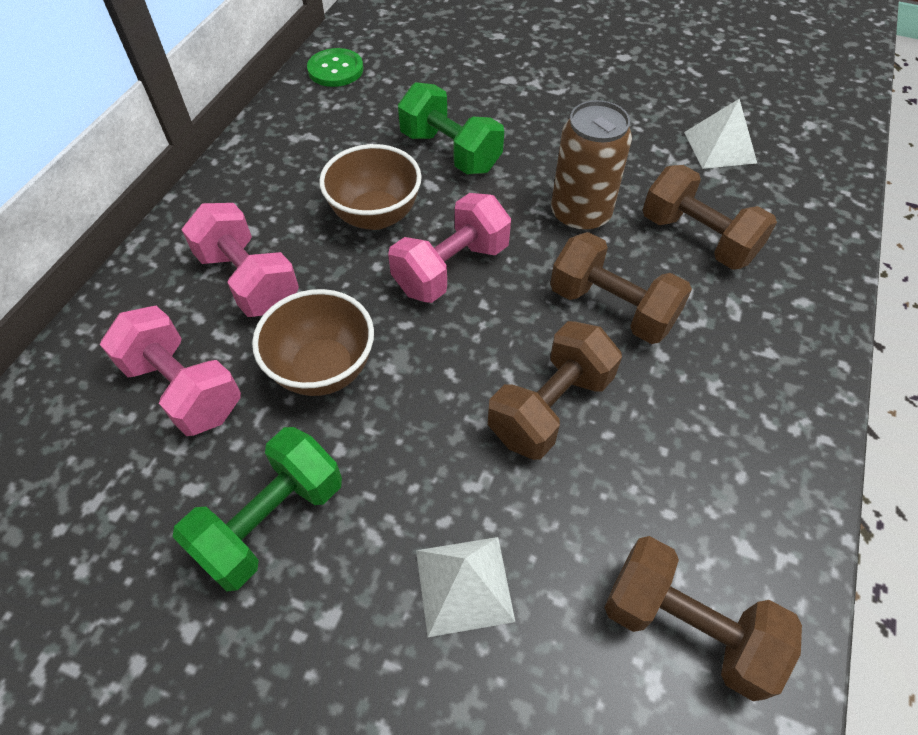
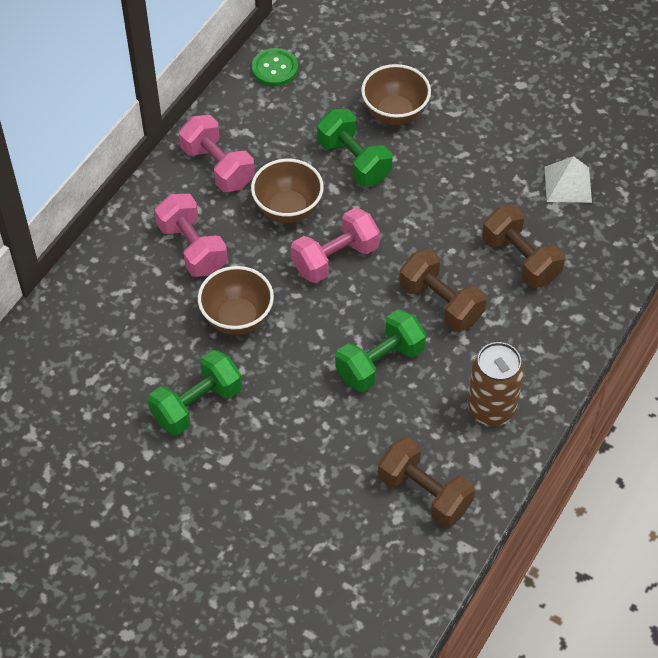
camera: 10 degrees right, 0 degrees up
pink dumbbell [100,306,241,436] -> pink dumbbell moved to [179,115,255,192]
white pyramid [416,537,515,637] -> none
brown dumbbell [488,321,622,460] -> green dumbbell [335,309,426,392]
brown can [551,100,632,233] -> brown can moved to [468,342,524,426]
none -> brown bowl [361,64,431,125]

